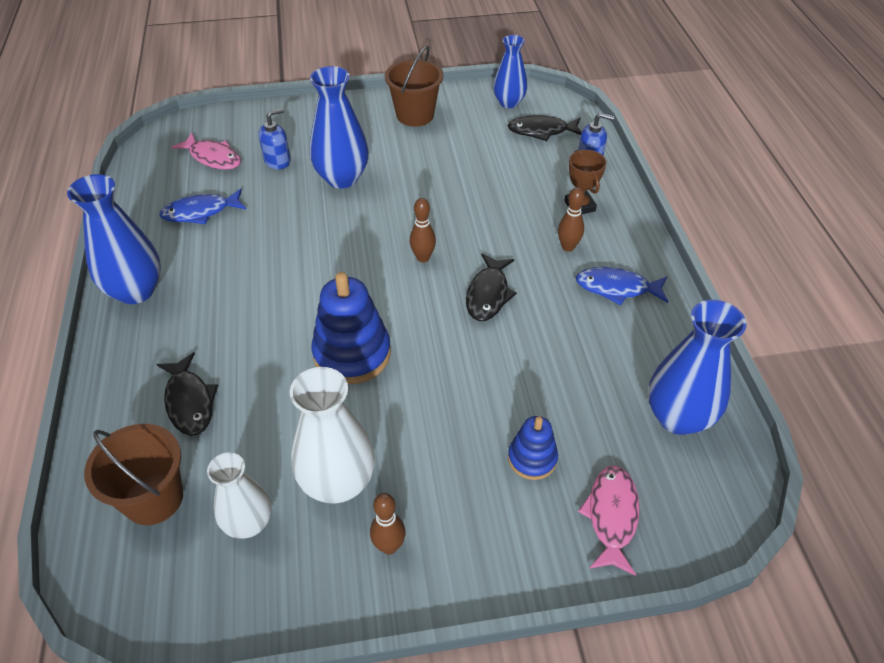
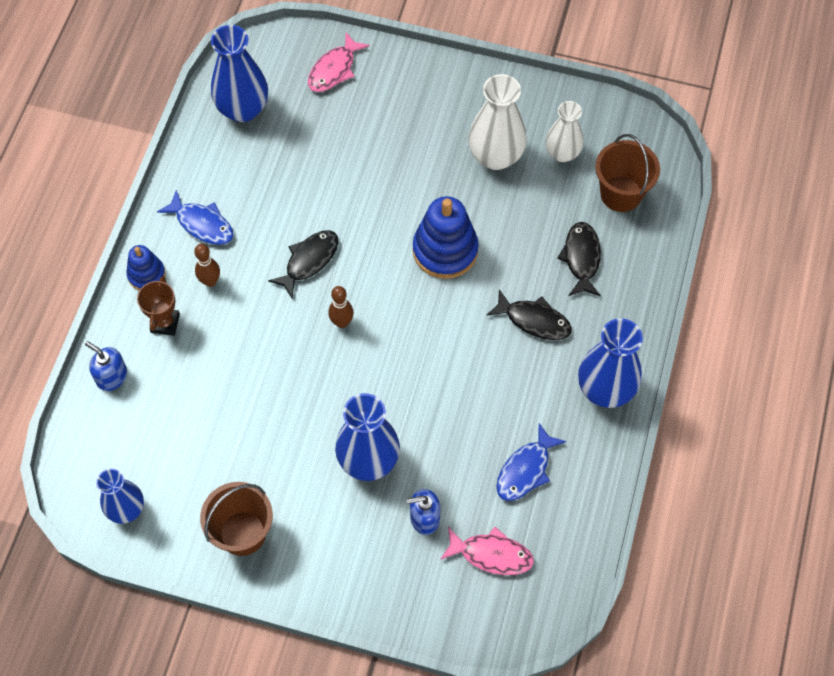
camera: 155 degrees left, 15 degrees up
blue fish [159,189,247,224] -> blue fish turned 120 degrees clockwise [496,423,566,501]
pink fish [171,133,241,170] -> pink fish turned 135 degrees clockwise [440,527,534,575]
brown bowling pin [370,493,406,555] -> none
black fish [508,115,582,141] -> black fish moved to [486,289,572,340]
blue stacking toy [508,416,558,480] -> blue stacking toy moved to [126,245,165,290]

